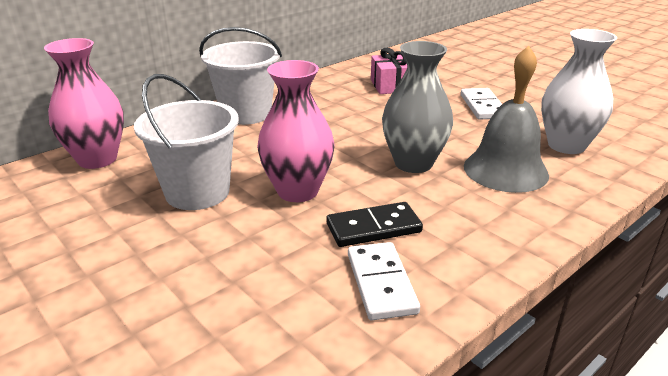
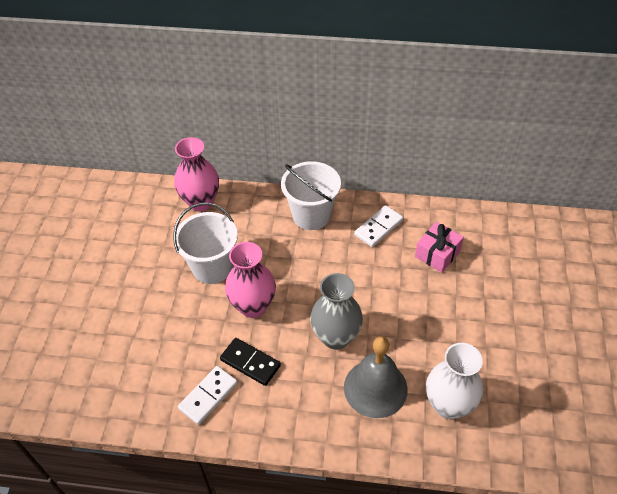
camera: 50 degrees right, 20 degrees up
white domino [461,88,502,120] -> white domino moved to [354,205,403,247]

